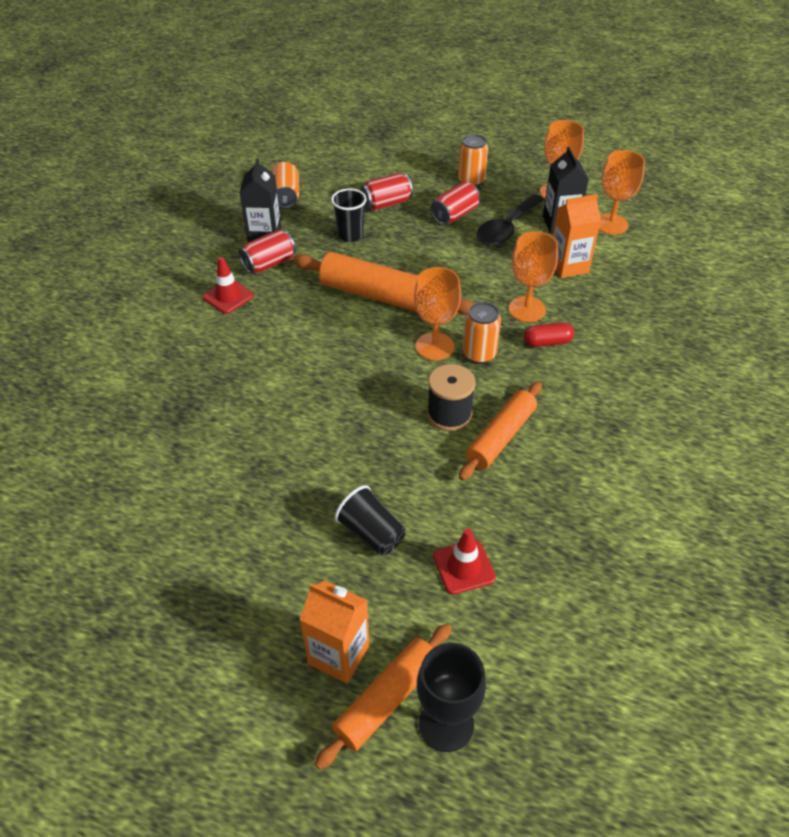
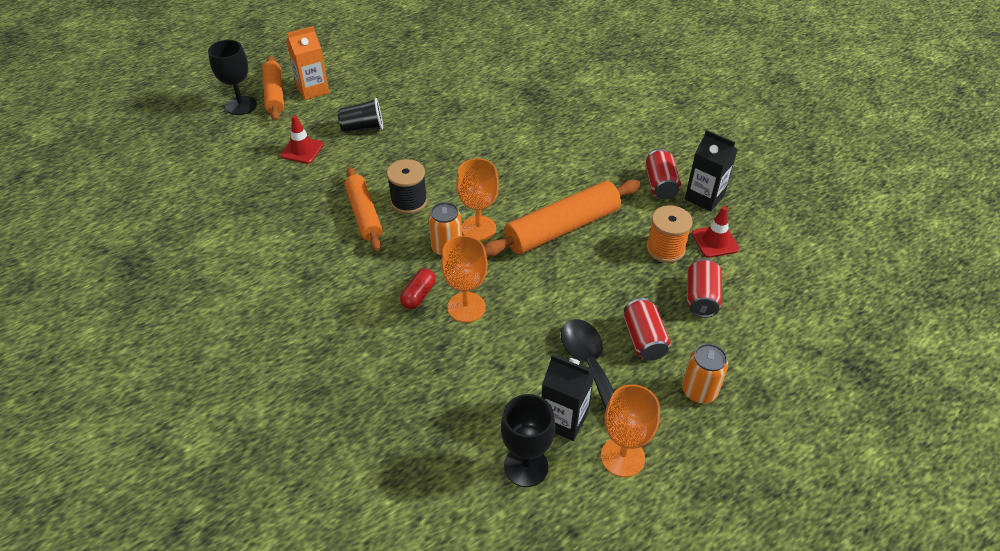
camera: 125 degrees right, 0 degrees up
red traffic cone [203,257,254,314] -> red traffic cone moved to [692,206,739,258]
orange can [271,162,299,208] -> none
black cup [331,189,367,242] -> orange spool [646,205,693,263]
orange carton [553,194,601,278] -> none
orange goblet [599,150,645,235] -> black goblet [501,394,556,487]

